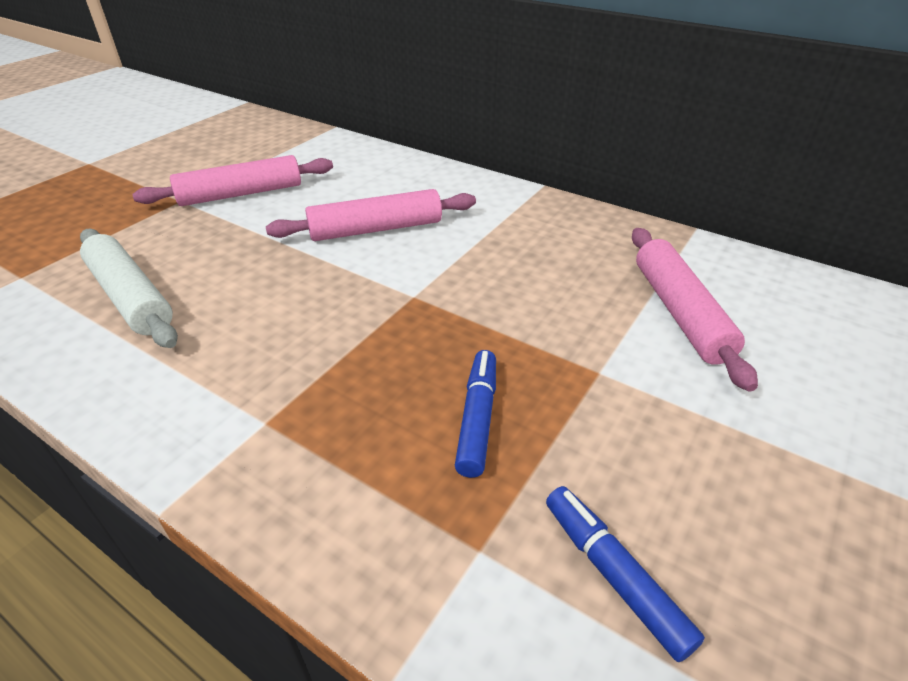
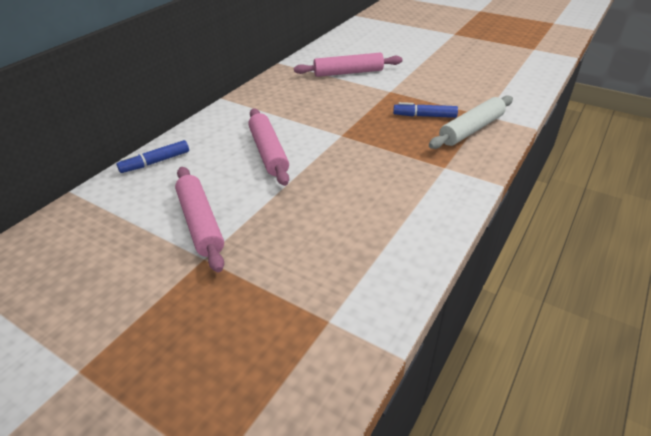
camera: 90 degrees left, 0 degrees up
white rolling pin [80,228,178,348] -> white rolling pin moved to [429,95,513,149]
blue marker [546,486,705,662] -> blue marker moved to [117,140,189,173]

